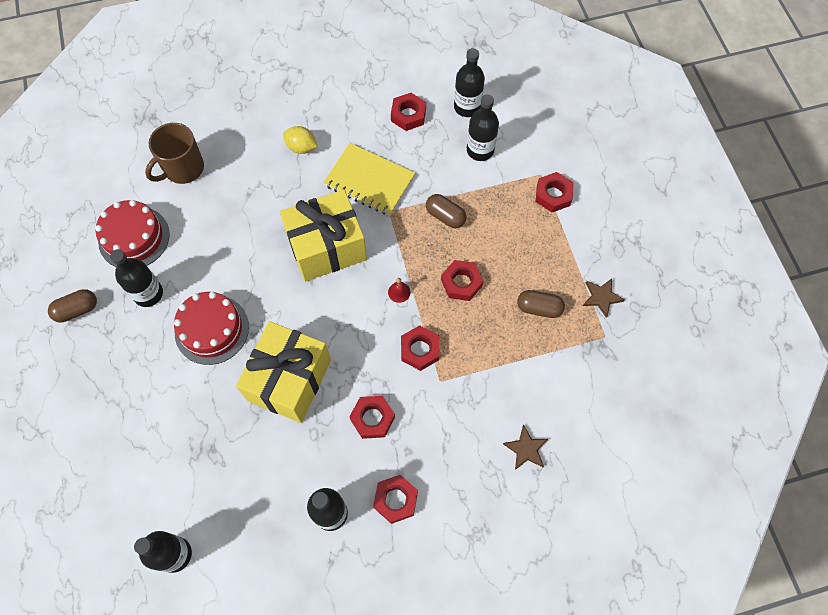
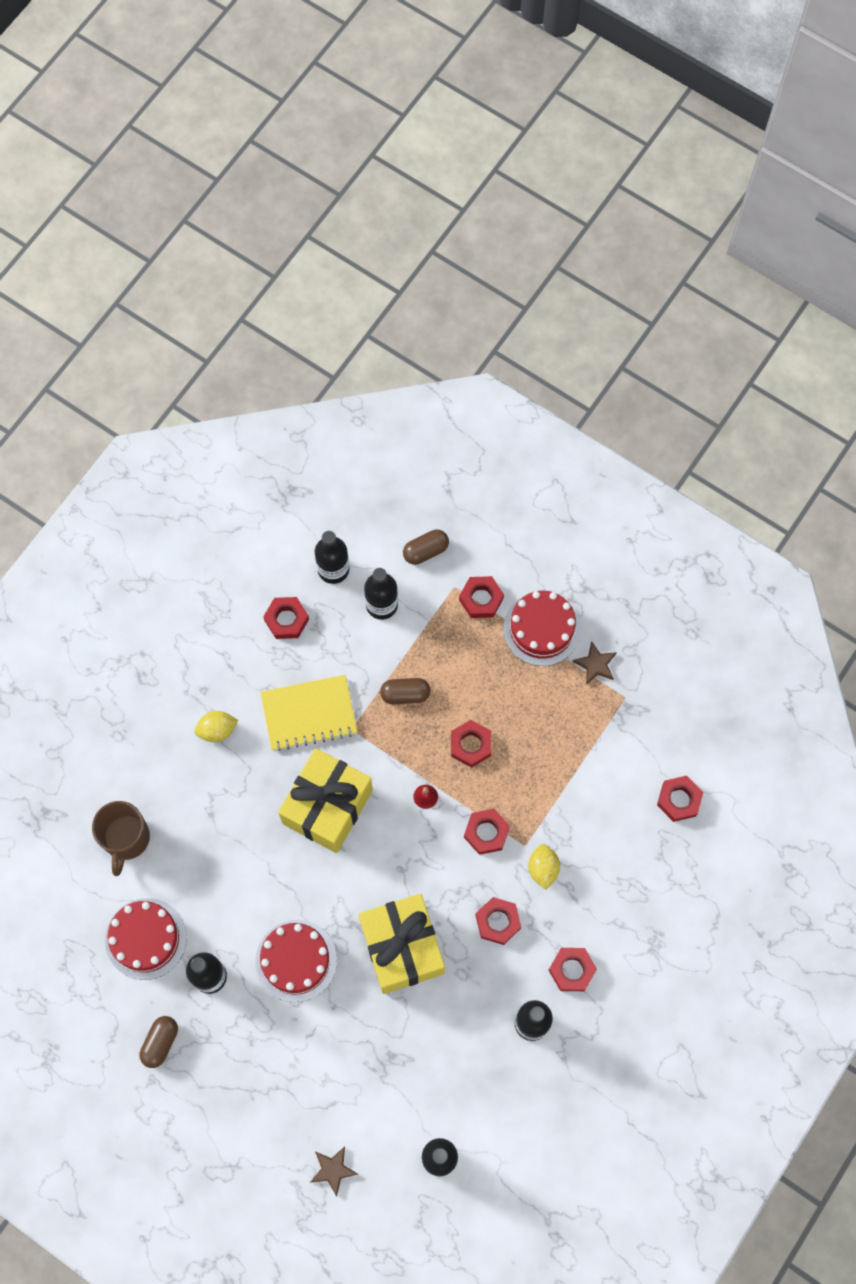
camera: 40 degrees left, 5 degrees up
brown star [503,425,548,470] -> brown star moved to [311,1147,358,1197]
brown capsule [517,290,565,318] -> brown capsule moved to [403,530,449,565]
none -> red cake [503,591,580,666]
none -> yellow lemon [528,844,560,890]
none -> red nut [657,776,703,822]

